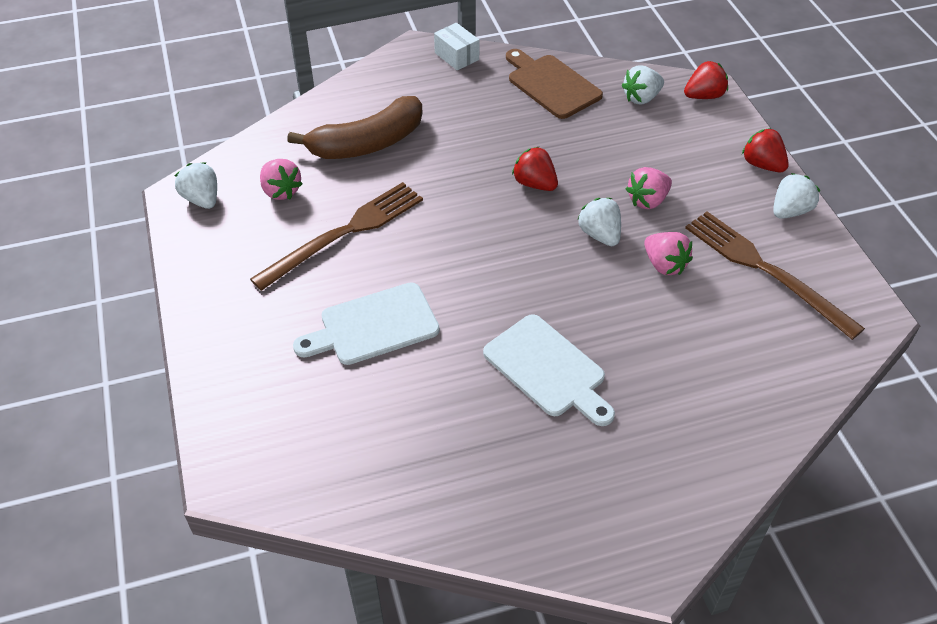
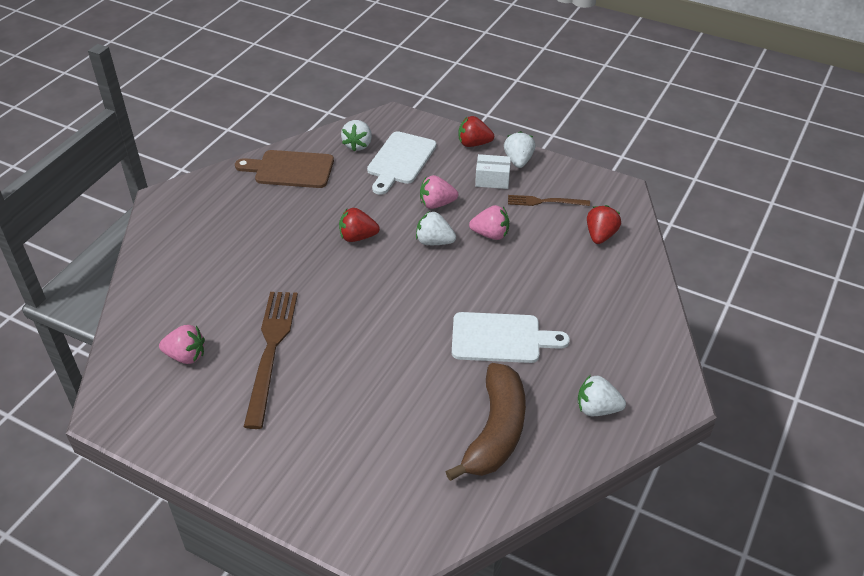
camera: 45 degrees left, 5 degrees down
white strawberry [175,162,217,209] -> white strawberry moved to [578,375,626,416]
brown banana [287,96,422,159] -> brown banana moved to [445,363,526,481]
white cutting board [293,282,440,365] -> white cutting board moved to [367,131,436,195]
white box [434,23,480,70] -> white box moved to [475,154,511,189]
pink strawberry [626,167,672,209] -> pink strawberry turned 75 degrees clockwise [420,175,458,209]
red strawberry [684,61,728,99] -> red strawberry moved to [587,205,621,244]
brown fork [685,211,865,340] -> brown fork [508,195,590,206], size x0.54

